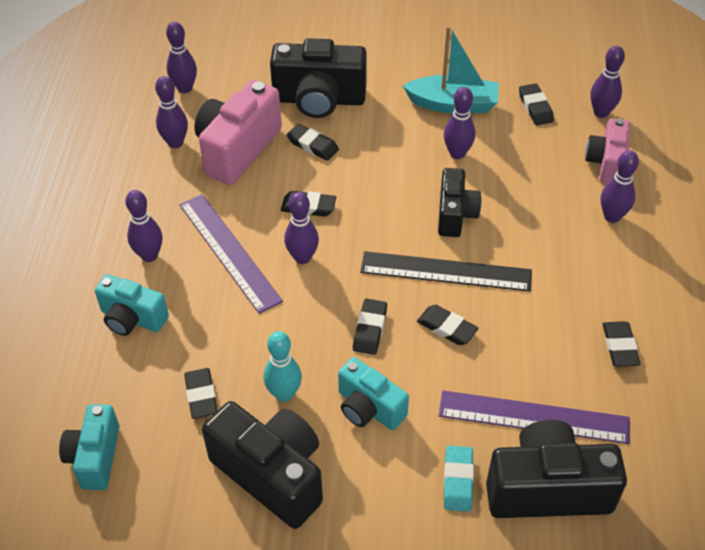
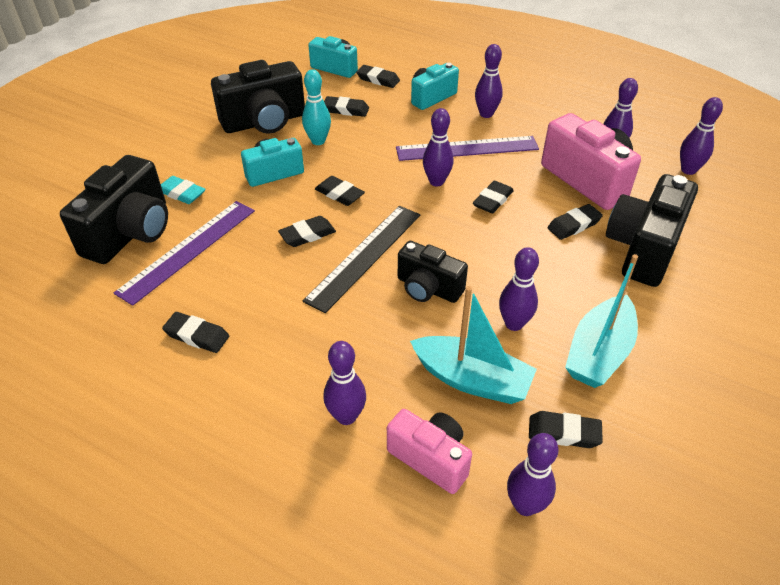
camera: 115 degrees right, 5 degrees down
none -> black eraser [356,65,400,88]
none -> turquoise boat [410,286,537,404]

